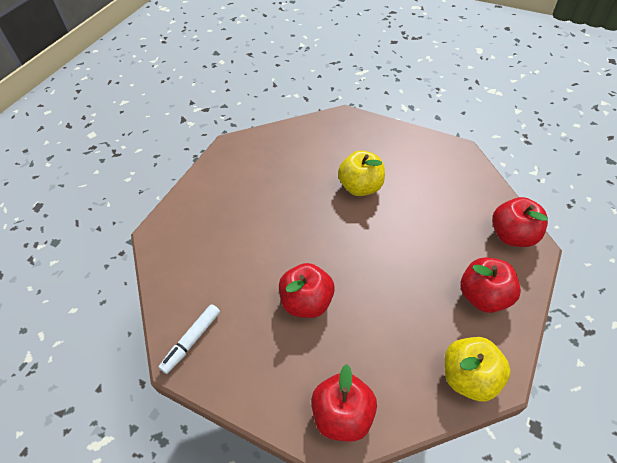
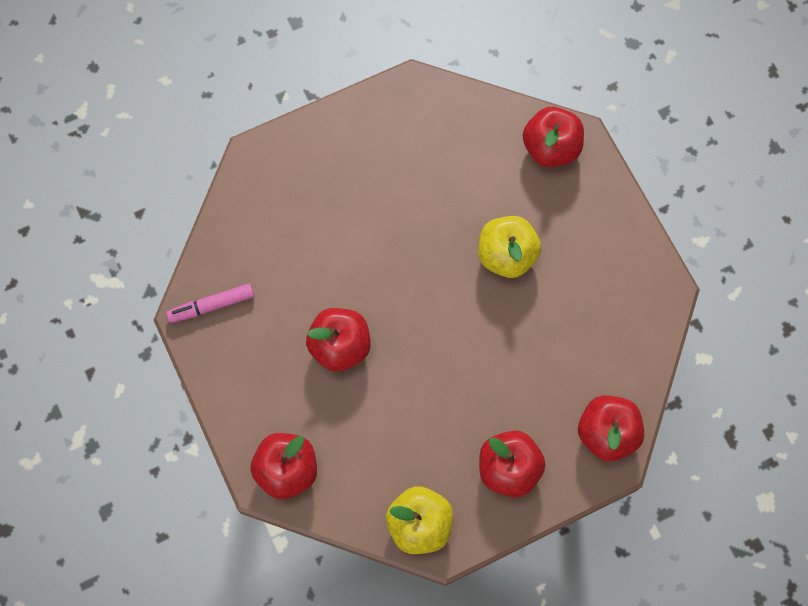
camera: 35 degrees right, 20 degrees up
white marker [159,304,220,374] -> pink marker [166,283,254,323]
none -> red apple [523,107,584,167]

